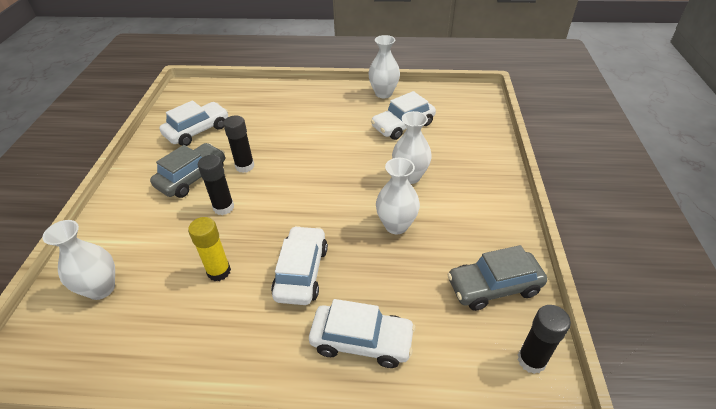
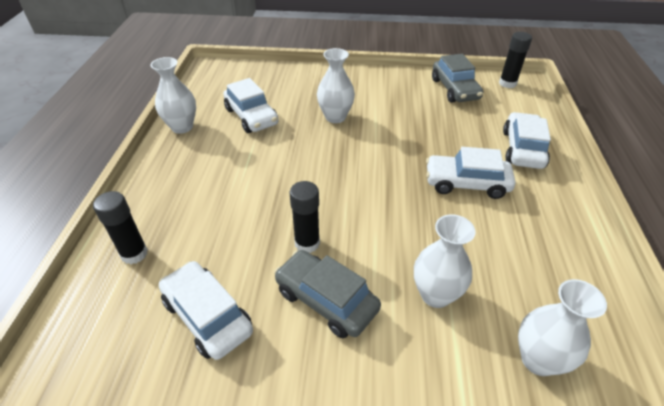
camera: 90 degrees left, 0 degrees up
yellow glue stick [188,217,231,281] -> none
black glue stick [198,155,234,215] -> black glue stick moved to [93,191,148,264]
white vase [376,158,420,234] -> white vase moved to [414,214,476,308]

